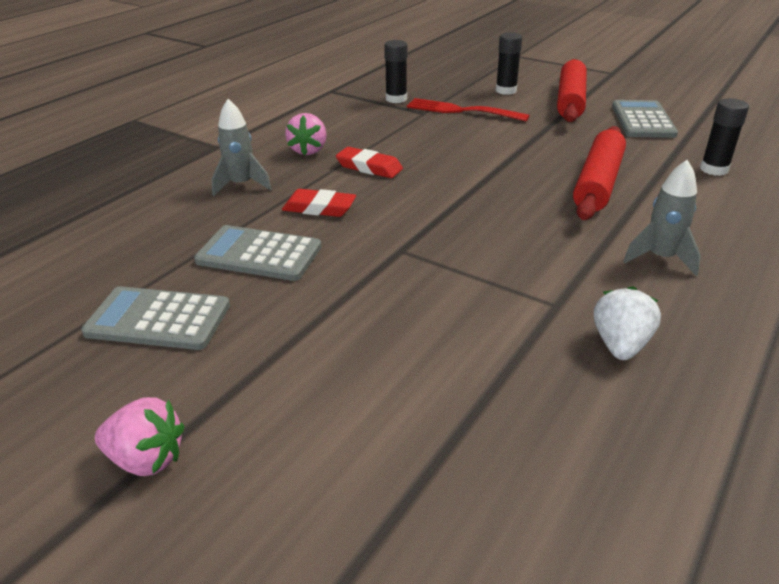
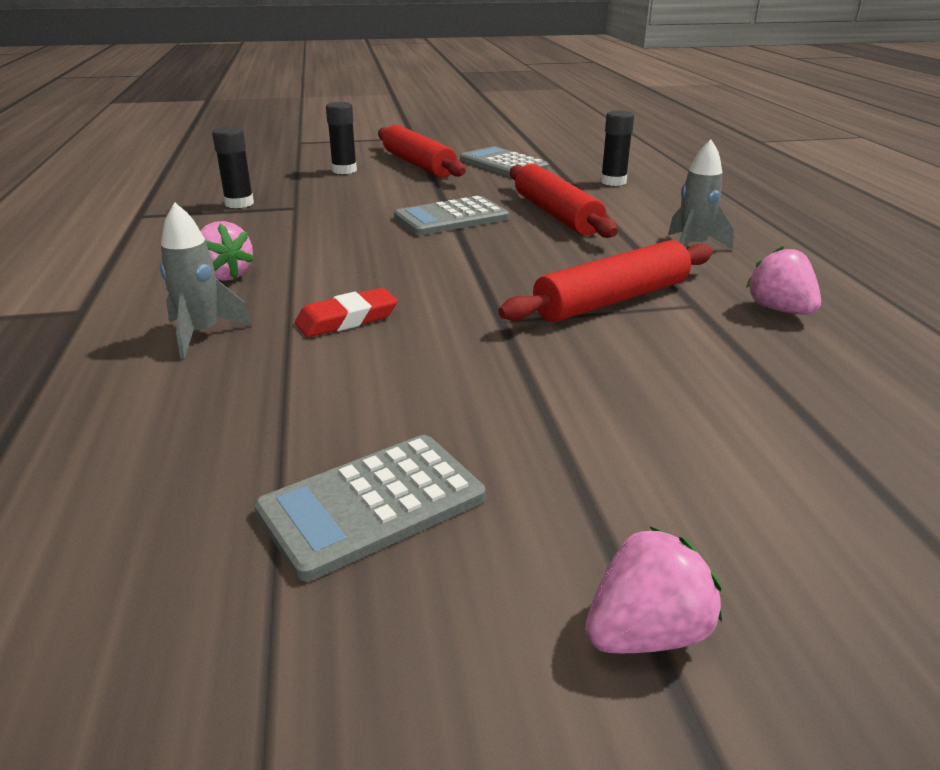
camera: 45 degrees left, 5 degrees down
grey calculator [194,225,321,281] -> grey calculator moved to [394,196,509,235]
red eraser [336,147,403,178] -> none
red fork [407,98,530,121] -> none
white strawberry [594,286,661,360] -> pink strawberry [746,246,821,315]
none -> red rolling pin [498,240,713,322]

